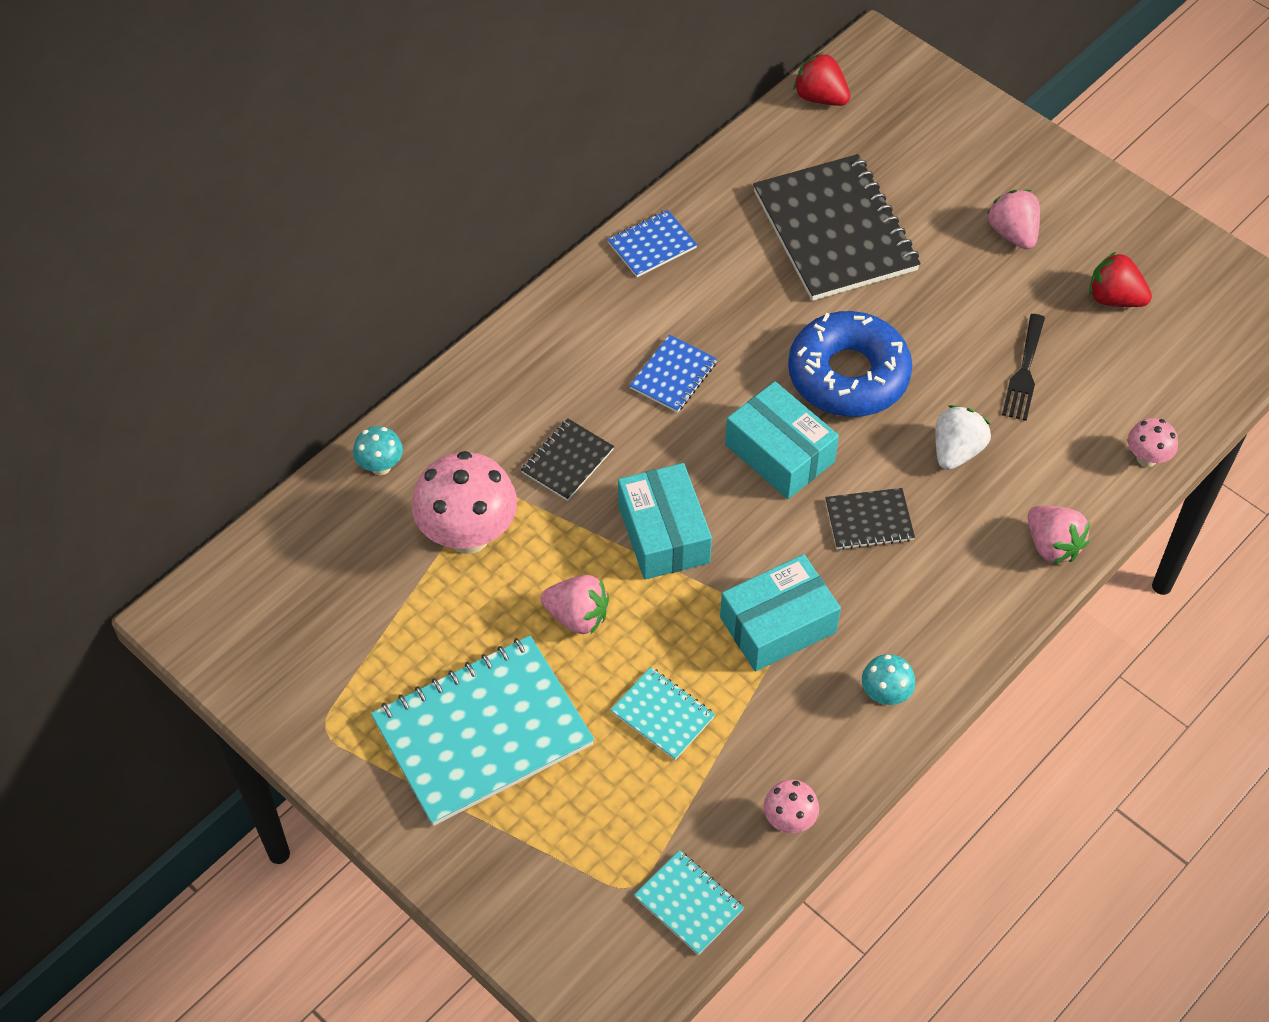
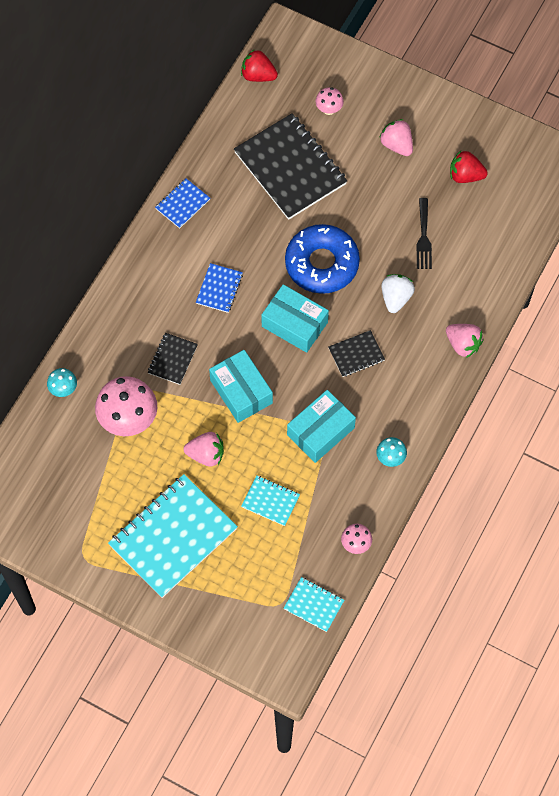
camera: 15 degrees left, 10 degrees up
pink mushroom [1128,418,1178,467] -> pink mushroom moved to [316,87,344,115]

